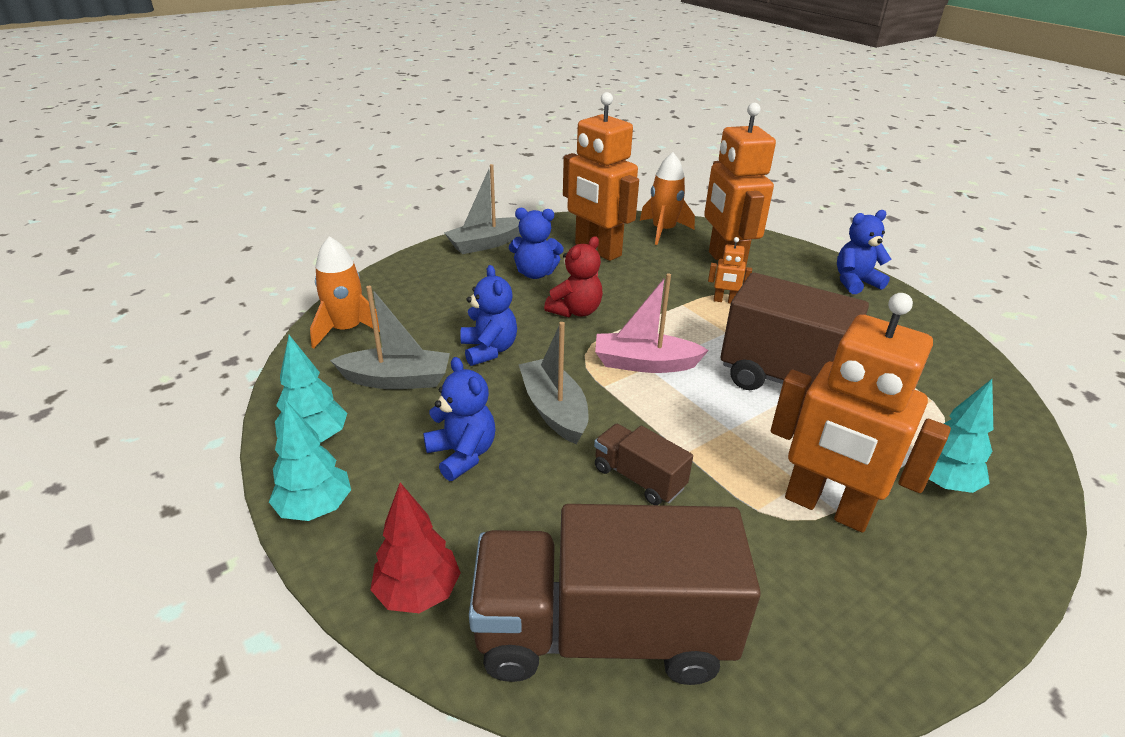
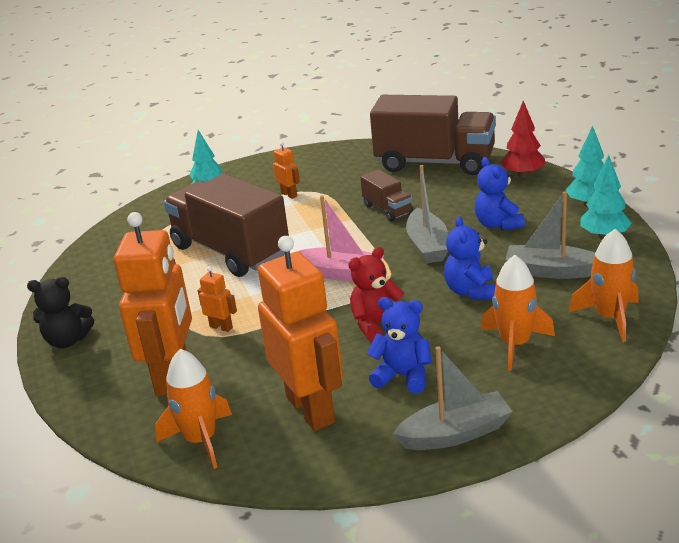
camera: 160 degrees left, 5 degrees down
orange robot [771,293,951,533] -> orange robot [273,142,300,199], size x0.41
blue teddy bear [837,210,891,294] -> black teddy bear [27,277,94,348]
none -> orange rocket [481,255,555,371]

